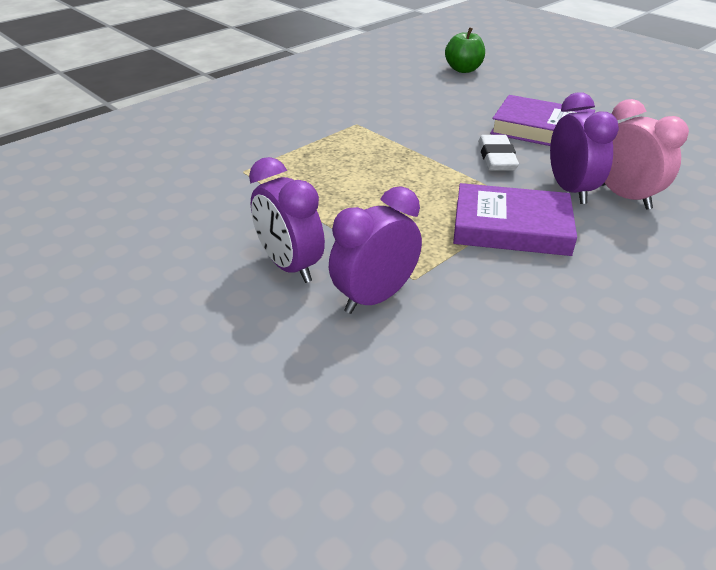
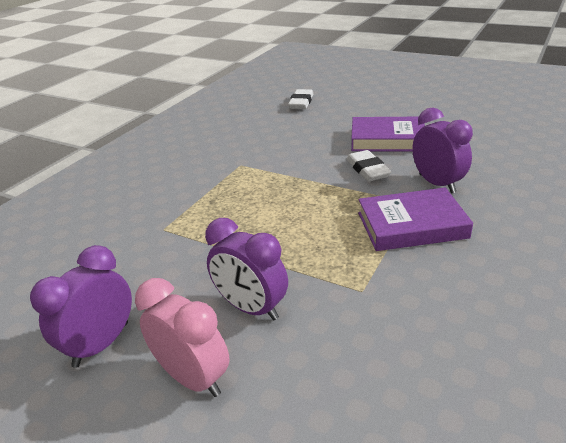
camera: 15 degrees left, 5 degrees down
purple clock [329,186,422,314] -> purple clock moved to [30,245,132,368]
green apple [445,27,485,73] -> white eraser [288,89,314,109]
pink clock [602,99,689,210] -> pink clock moved to [135,278,230,397]

